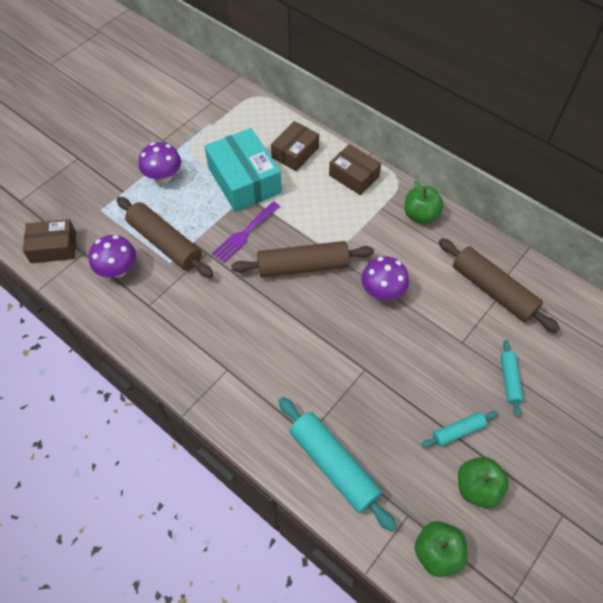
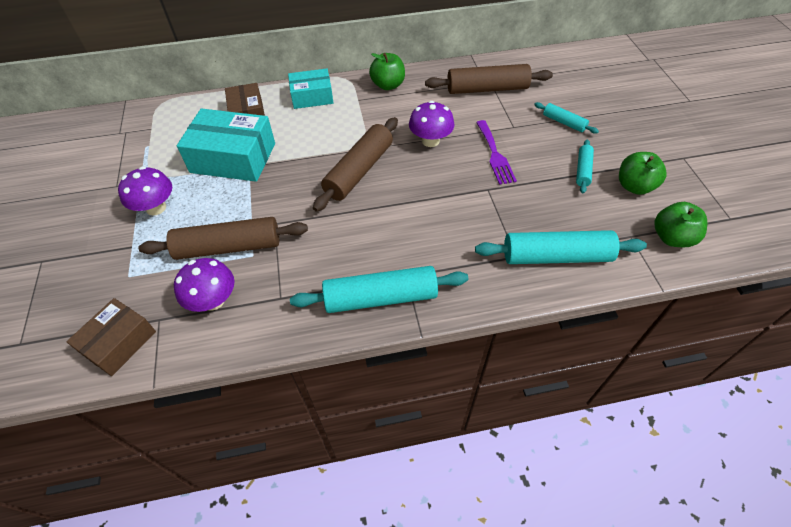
camera: 50 degrees left, 5 degrees down
purple fork [212,201,280,263] -> purple fork moved to [476,120,517,185]
brown box [329,144,381,195] -> turquoise box [288,68,333,109]
none -> turquoise rolling pin [290,266,468,313]

